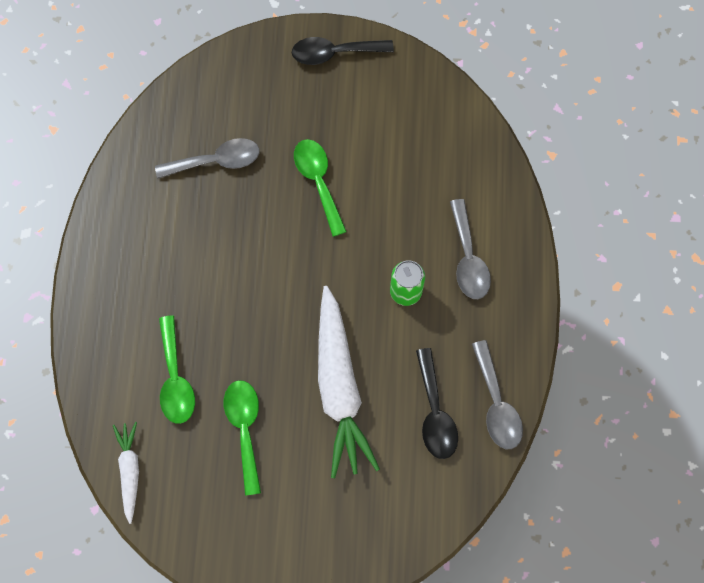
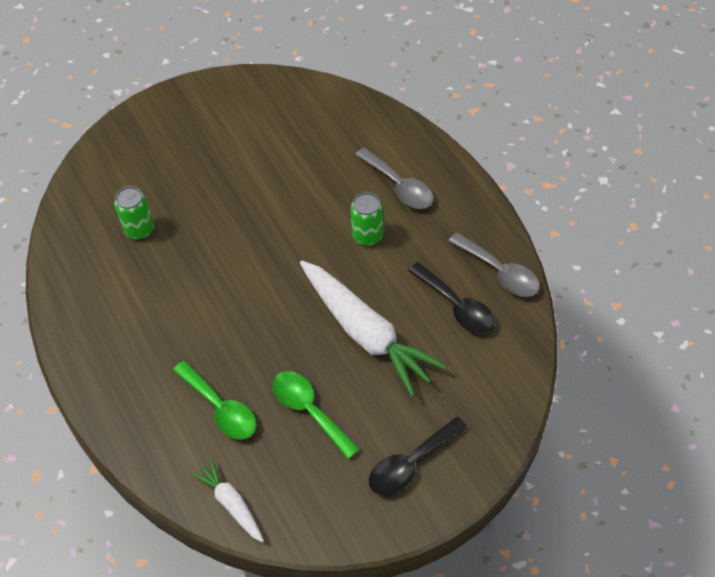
camera: 30 degrees left, 15 degrees down
grey spoon [155,138,260,179] -> green can [114,186,154,239]
black spoon [292,37,394,65] -> black spoon moved to [369,416,468,495]
green spoon [294,139,347,237] -> none

